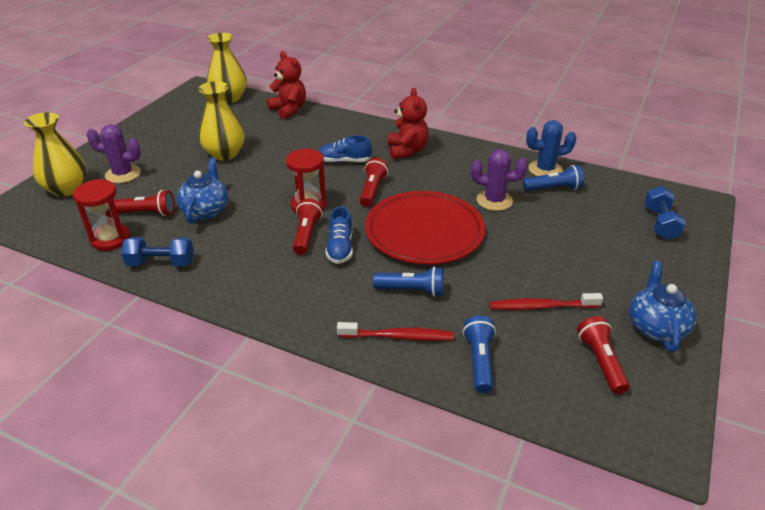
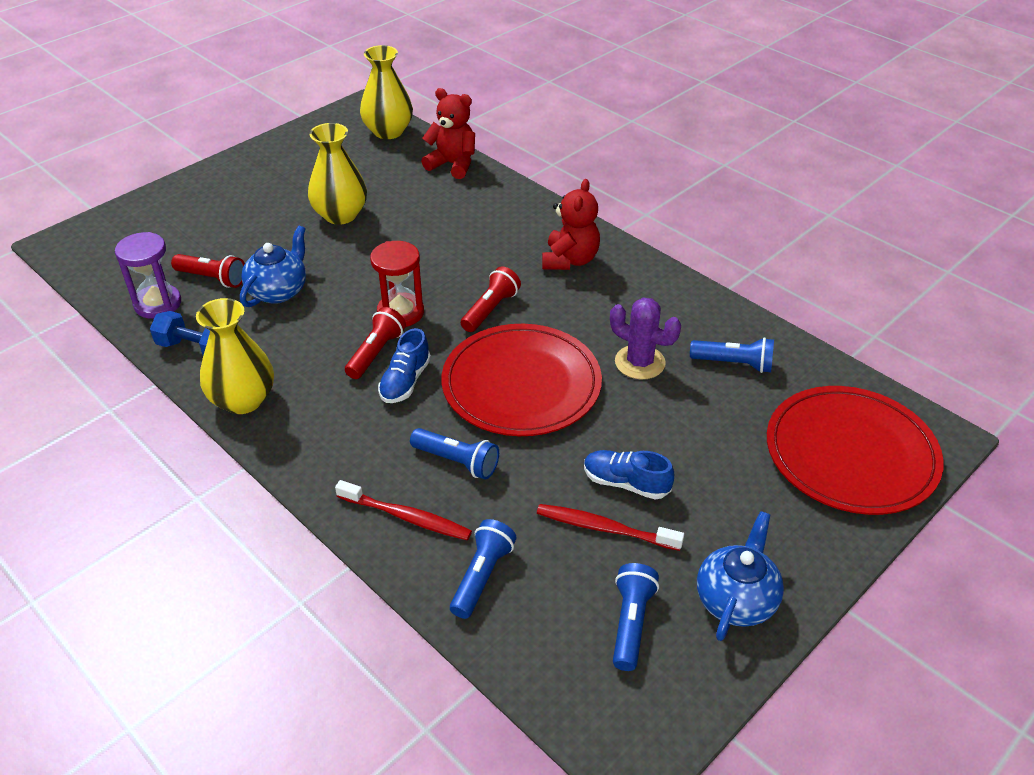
camera: 20 degrees right, 5 degrees up
yellow vase [24,112,87,197] -> yellow vase moved to [196,298,274,414]
red hourglass [73,179,130,251] -> purple hourglass [115,232,181,318]
purple cactus [87,124,141,183] -> none
red teddy bear [267,51,306,119] -> red teddy bear turned 45 degrees counterclockwise [421,88,475,179]
blue shoe [319,136,372,163] -> blue shoe moved to [584,450,674,500]
blue cactus [526,120,576,176] -> none
red flashlight [577,316,630,394] -> blue flashlight [613,563,659,671]
blue dumbbell [644,186,686,240] -> red plate [767,386,944,515]

